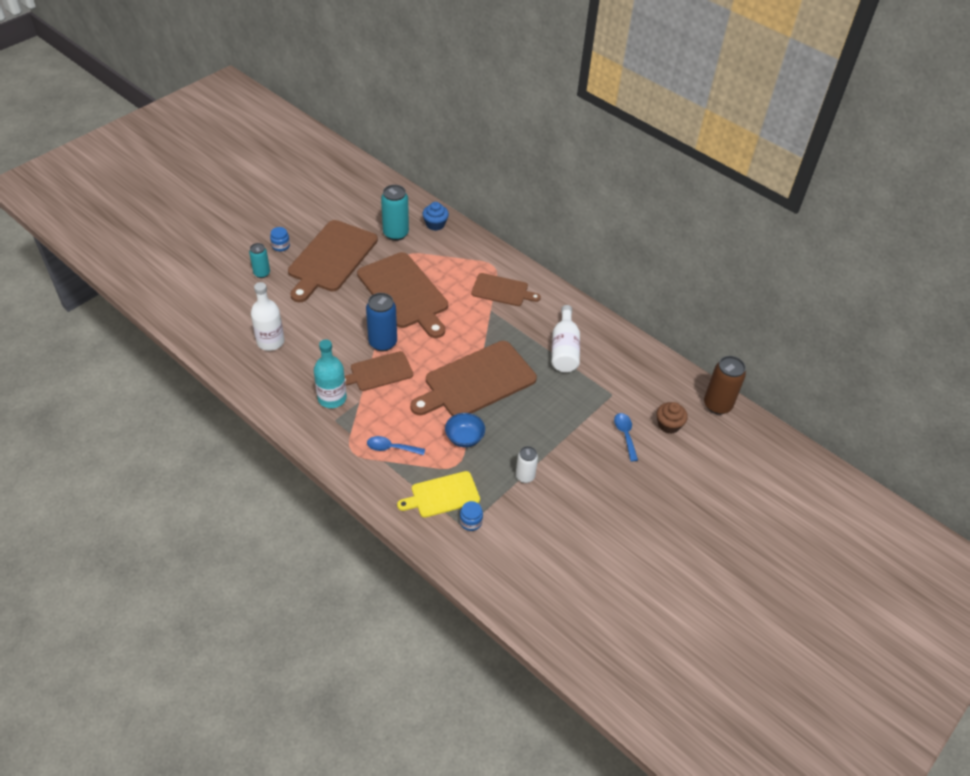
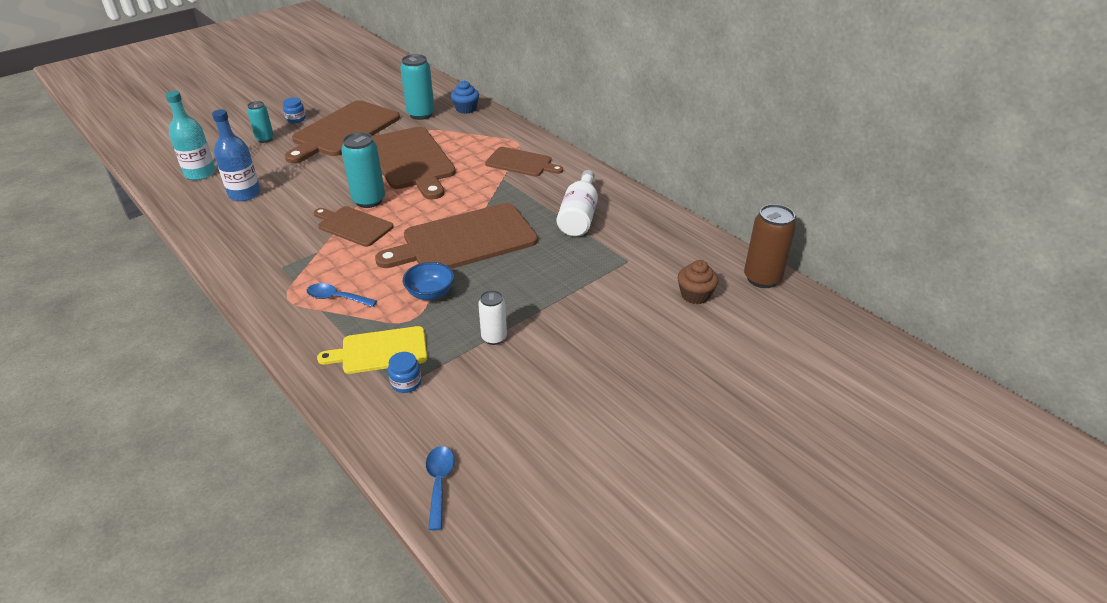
camera: 10 degrees right, 10 degrees down
white bottle [251,282,285,351] -> blue bottle [212,109,260,201]
turquoise bottle [314,339,347,408] -> turquoise bottle moved to [165,91,216,180]
brown cutting board [345,351,413,391] -> brown cutting board turned 45 degrees clockwise [314,206,394,247]
blue can [366,293,397,352] -> turquoise can [341,132,385,208]
blue spoon [614,413,638,461] -> blue spoon moved to [426,446,455,530]

